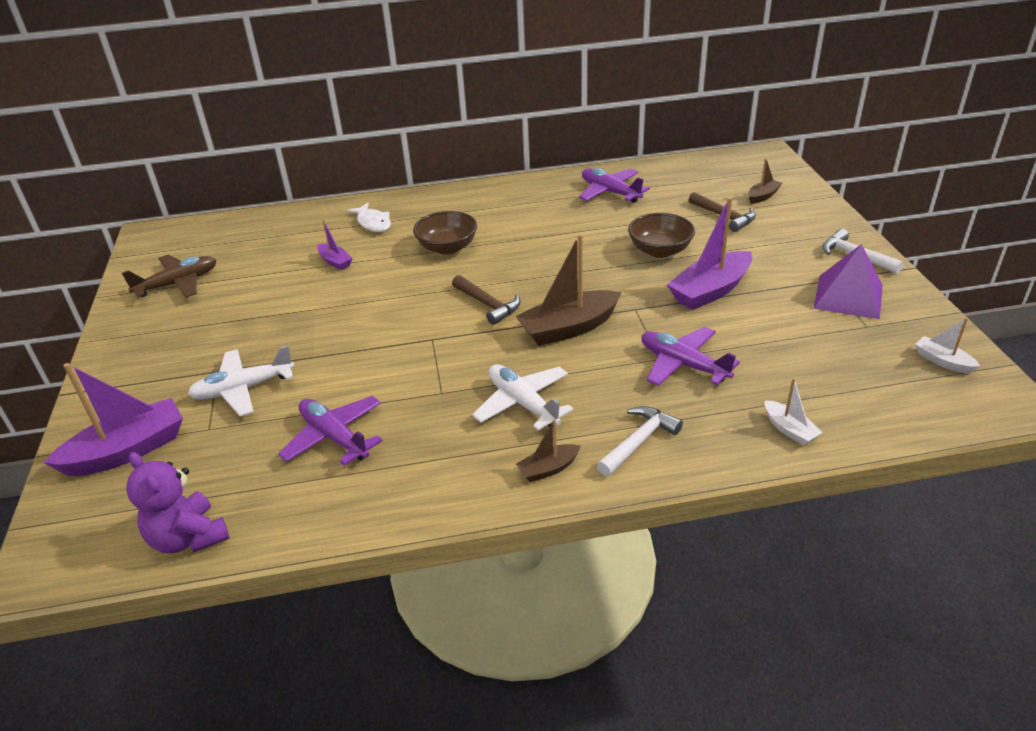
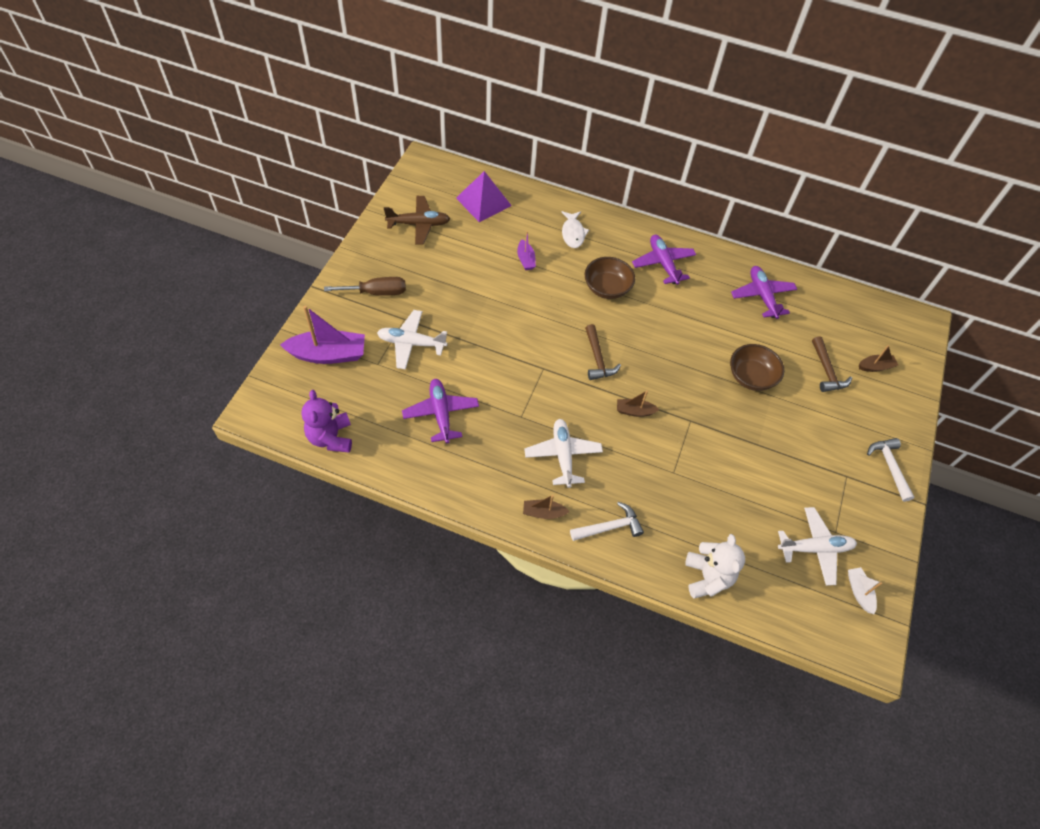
camera: 25 degrees right, 20 degrees up
brown boat [516,234,622,346] -> brown boat [617,390,659,417], size x0.51
purple plane [641,327,740,386] -> purple plane moved to [632,235,696,285]
purple boat [667,197,752,310] -> none
white boat [765,378,823,446] -> white teddy bear [685,534,745,599]
purple pyramid [814,244,883,319] -> purple pyramid moved to [456,171,512,222]
none -> brown screwdriver [324,277,406,295]
none -> white plane [778,507,857,586]

